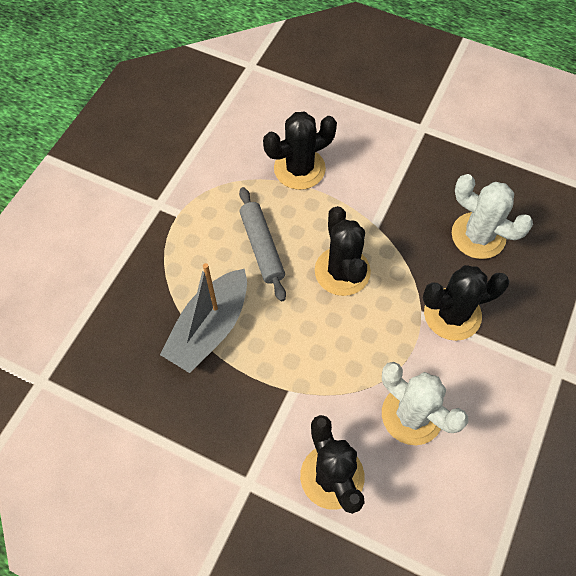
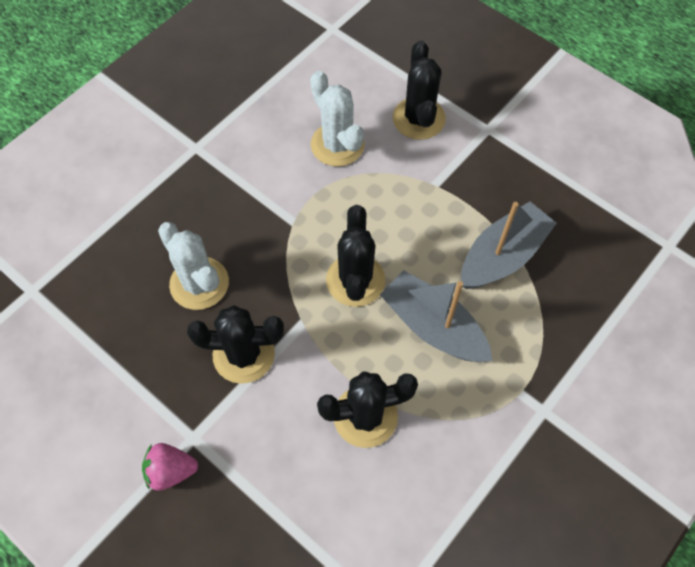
camera: 165 degrees left, 0 degrees up
grey rolling pin [239,187,286,301] -> grey boat [380,270,493,362]
black cactus [423,265,510,341] -> black cactus moved to [187,305,284,384]
none -> pink strawberry [142,443,198,491]

